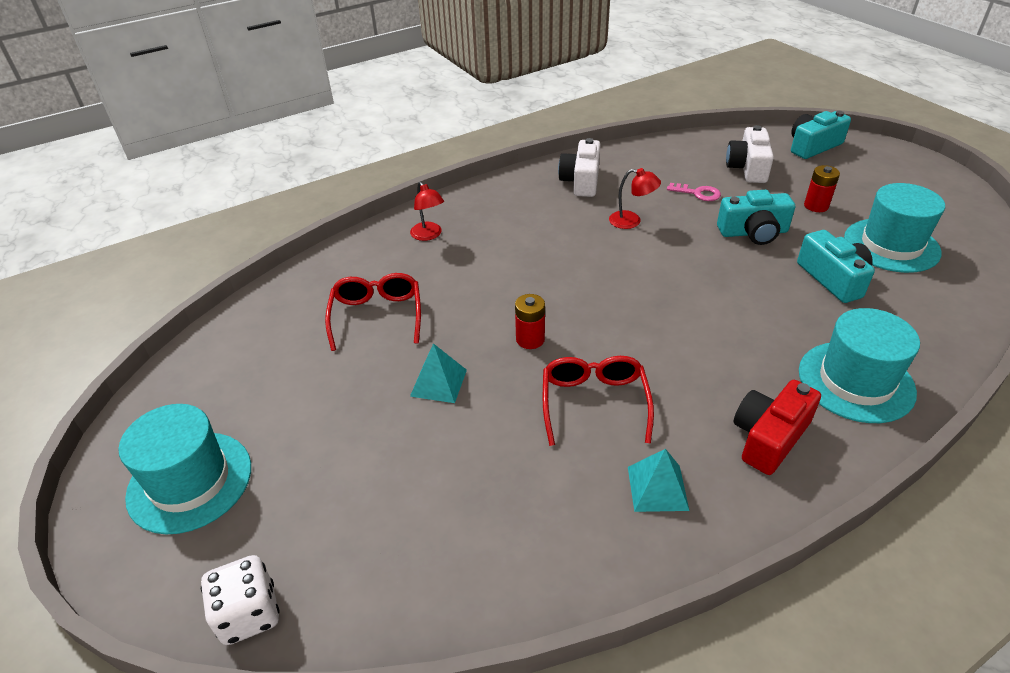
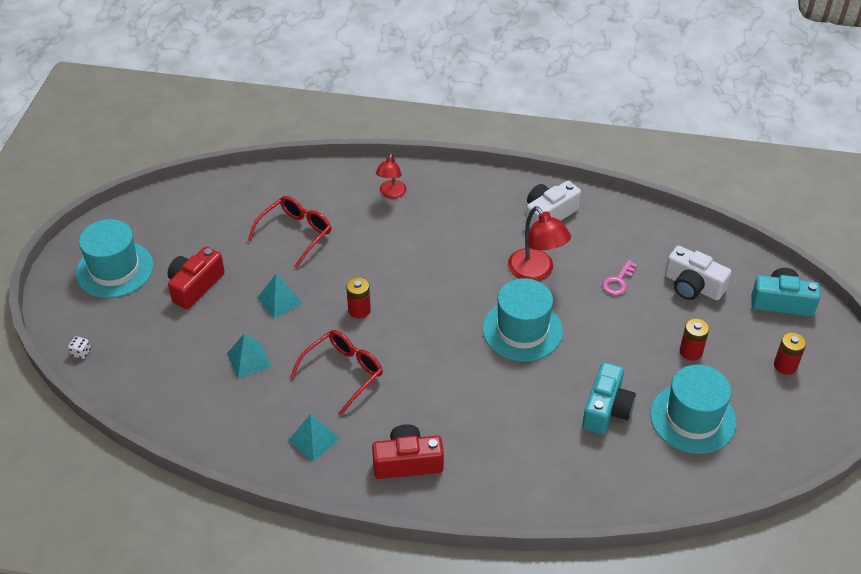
camera: 40 degrees right, 5 degrees up
white dice [201,555,280,645] -> white dice [68,336,91,359], size x0.48
red lamp [609,168,661,229] -> red lamp [508,206,571,281], size x1.59
pink key [667,183,721,201] -> pink key turned 60 degrees clockwise [602,260,637,296]
turquoise camera [717,190,795,245] -> none
white camera [726,125,774,183] -> white camera turned 105 degrees counterclockwise [665,246,731,300]
turquoise hat [799,308,920,423] -> turquoise hat moved to [483,278,563,361]
none -> red camera [168,246,225,309]
none -> turquoise pyramid [227,334,271,379]
none -> red battery [774,332,806,375]

